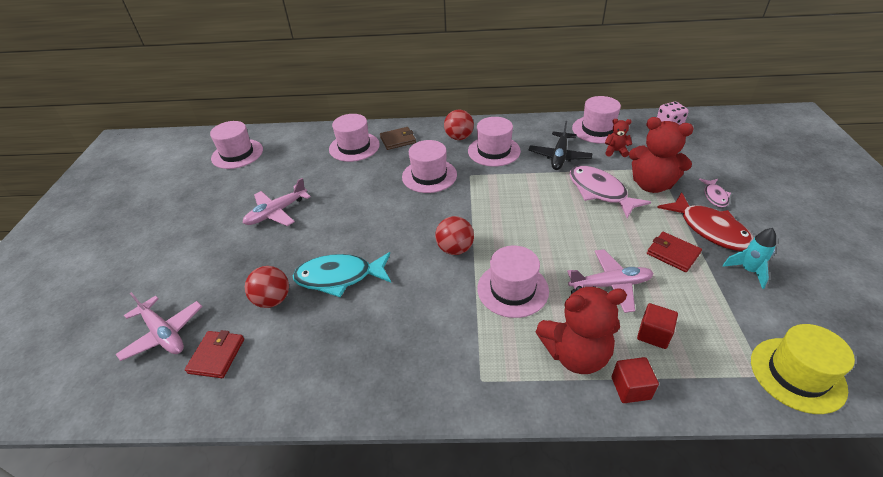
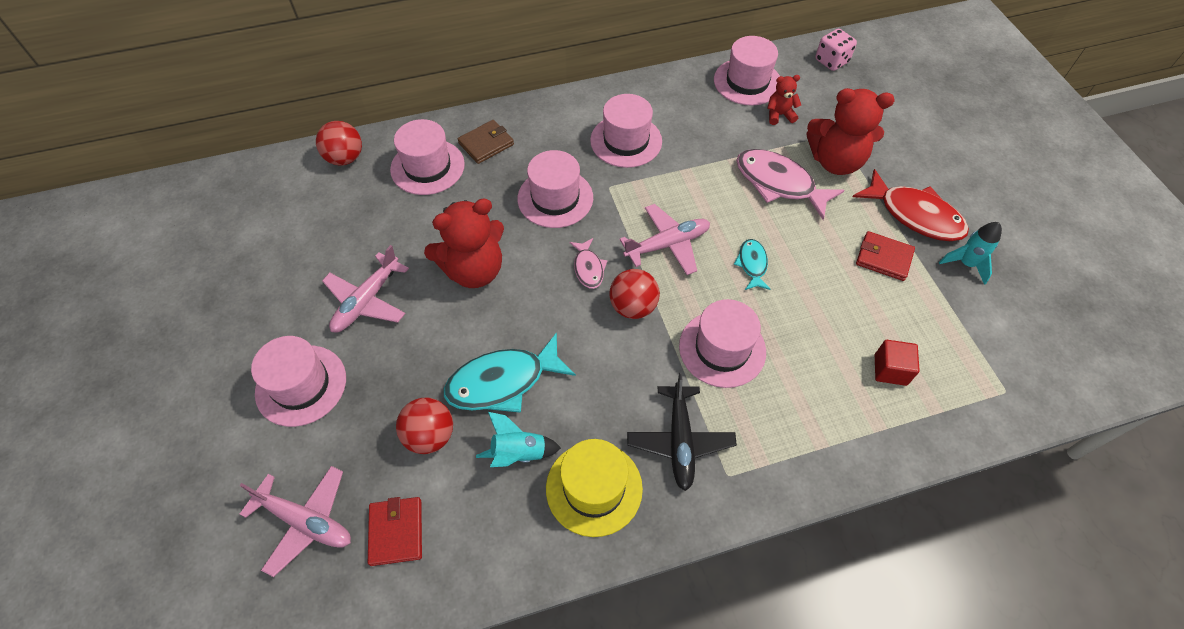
camera: 20 degrees left, 15 degrees up
pink hat [210,121,263,169] -> pink hat moved to [251,336,346,427]
red ball [444,110,474,140] -> red ball moved to [316,121,362,166]
black plane [529,121,593,170] -> black plane moved to [627,373,737,491]
red teddy bear [535,286,627,374] -> red teddy bear moved to [424,198,504,288]
pink plane [567,249,654,313] -> pink plane moved to [620,204,710,275]
red cube [612,357,659,403] -> none
pink fish [699,179,731,208] -> pink fish moved to [569,238,607,289]
yellow hat [751,324,855,414] -> yellow hat moved to [546,439,643,537]
none -> turquoise rocket [476,412,561,467]
none -> turquoise fish [734,239,771,290]

